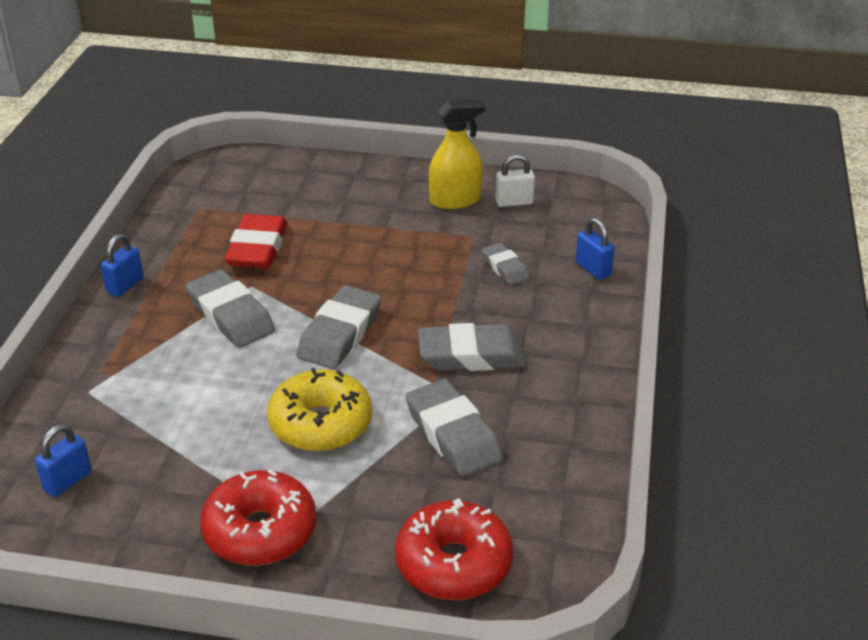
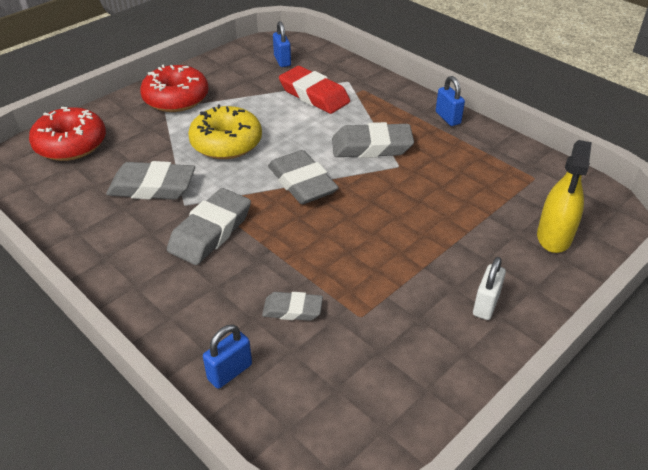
camera: 125 degrees right, 5 degrees up
red eraser [225,214,288,268] -> red eraser moved to [279,66,350,114]
yellow spray bottle [429,99,485,209] -> yellow spray bottle moved to [537,140,592,253]
white padlock [495,154,535,207] -> white padlock moved to [473,257,506,320]
blue padlock [576,218,614,280] -> blue padlock turned 45 degrees counterclockwise [203,325,252,389]

